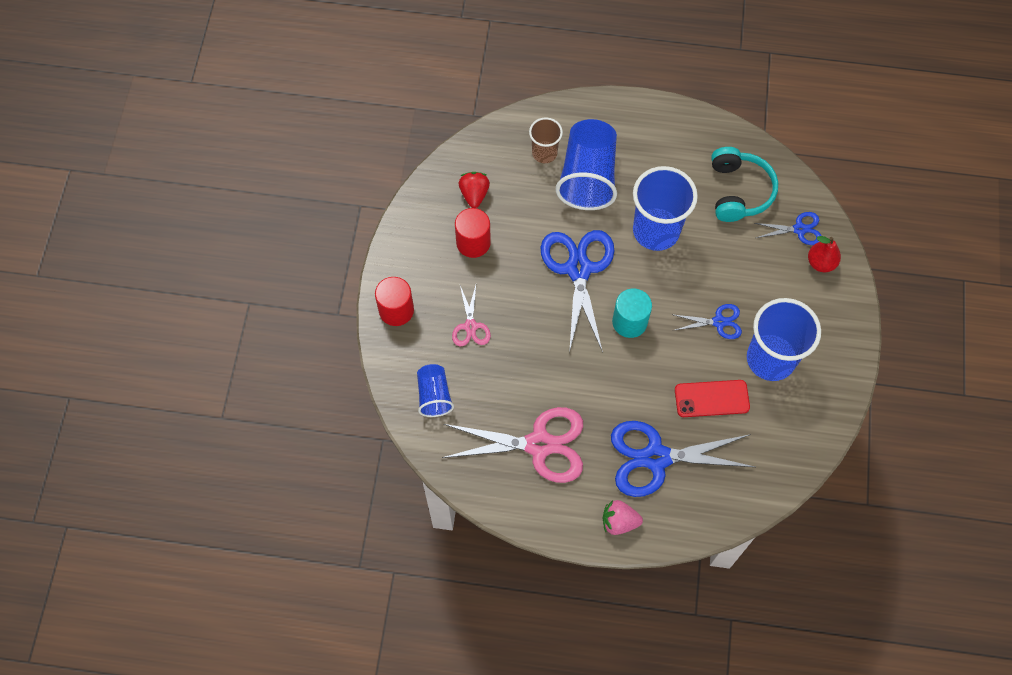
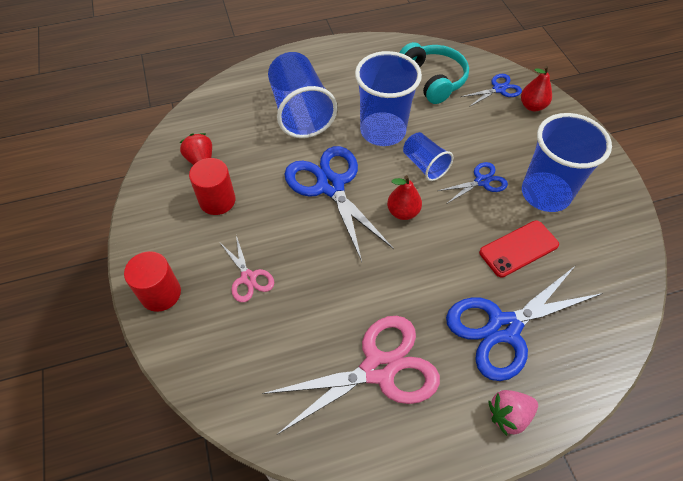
camera: 25 degrees left, 10 degrees down
blue cup [417,364,454,417] -> blue cup moved to [403,132,453,181]
brown cup [529,117,563,163] -> none
turquoise cylinder [612,289,652,338] -> red pear [387,175,422,220]

